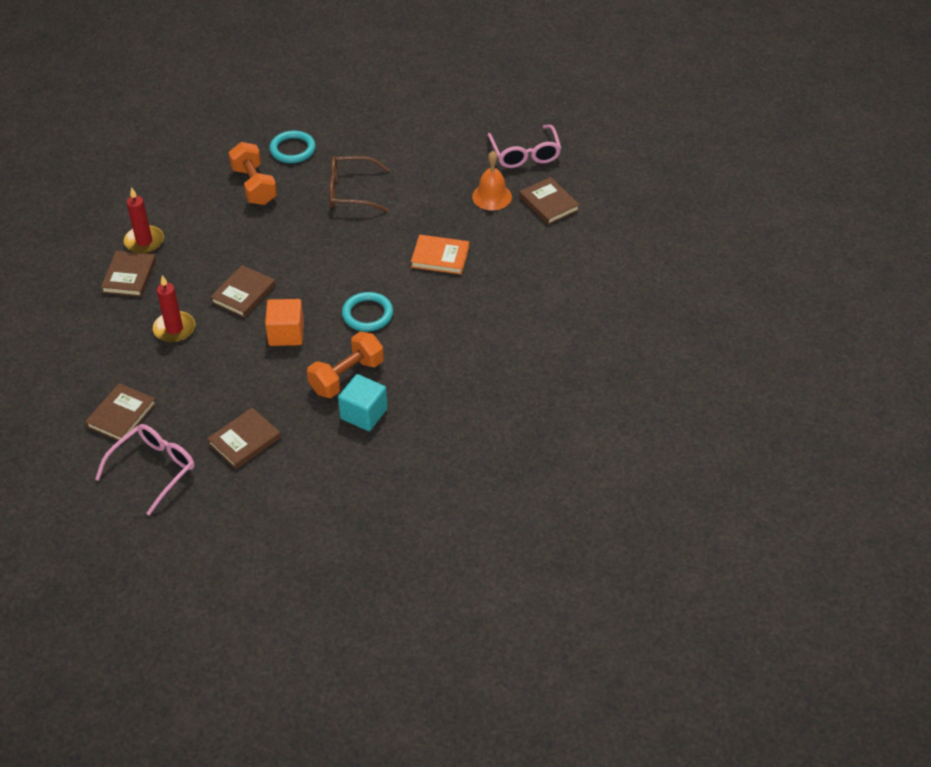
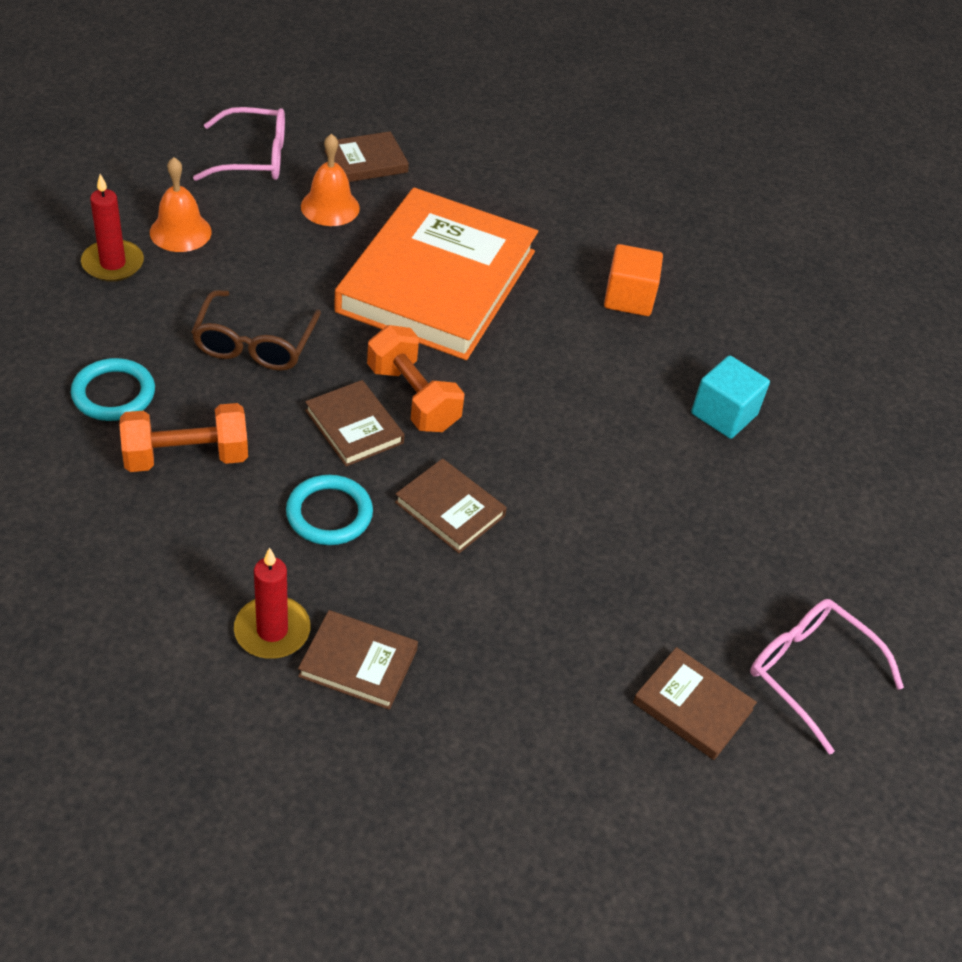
camera: 85 degrees left, 0 degrees up
red candle [153,275,195,343] -> red candle moved to [81,174,144,282]
brown book [207,407,281,469] -> brown book moved to [305,380,405,467]
orange cube [265,299,304,346] -> orange cube moved to [604,244,663,316]
orange dumbbell [307,331,384,398] -> orange dumbbell moved to [367,325,465,432]
turquoise ring [342,292,393,331] -> turquoise ring moved to [286,475,373,545]
orange book [411,235,469,275] -> orange book [334,188,538,360], size x2.38
none -> orange bell [150,157,212,252]

